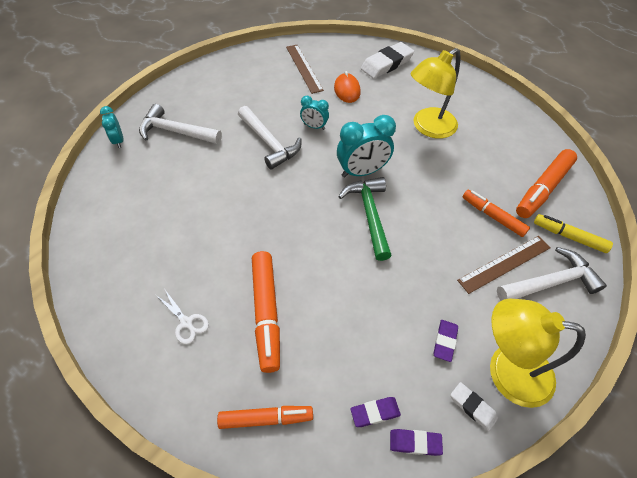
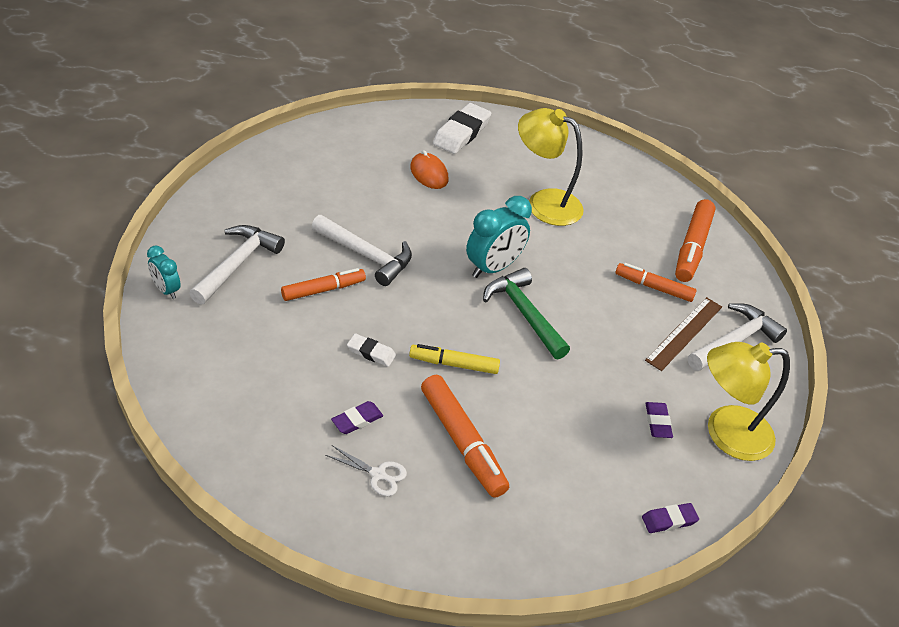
camera: 25 degrees left, 10 degrees down
white hammer [139,104,222,144] -> white hammer turned 120 degrees clockwise [189,225,285,305]
orange marker [217,406,313,429] -> orange marker moved to [281,268,366,301]
brown ruler [286,45,324,94] -> none
turquoise clock [300,96,329,130] -> none
purple eraser [350,397,401,427] -> purple eraser moved to [331,401,383,434]
yellow lamp [410,48,461,139] -> yellow lamp turned 90 degrees clockwise [518,108,584,226]
white eraser [451,382,498,431] -> white eraser moved to [347,333,396,367]
yellow marker [534,214,613,253] -> yellow marker moved to [409,344,500,374]

